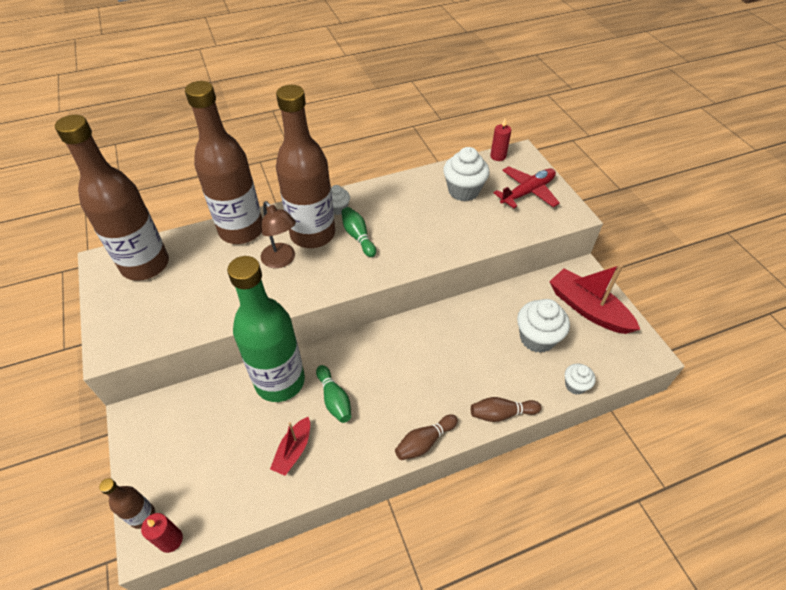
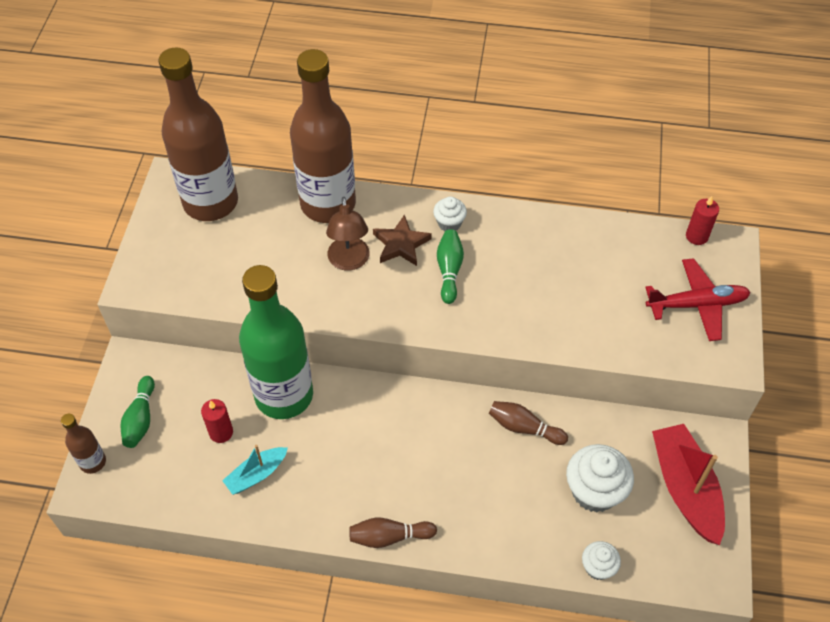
camera: 30 degrees right, 5 degrees up
red candle [141,513,183,553] -> red candle moved to [201,399,233,443]
red boat [270,417,310,476] -> turquoise boat [222,445,288,495]
brown bottle [276,85,335,248] -> brown star [373,214,432,266]
green bowling pin [316,365,351,423] -> green bowling pin moved to [121,376,155,448]
white cupcake [443,147,490,201] -> none
brown bowling pin [471,397,541,422] -> brown bowling pin moved to [489,401,568,445]

